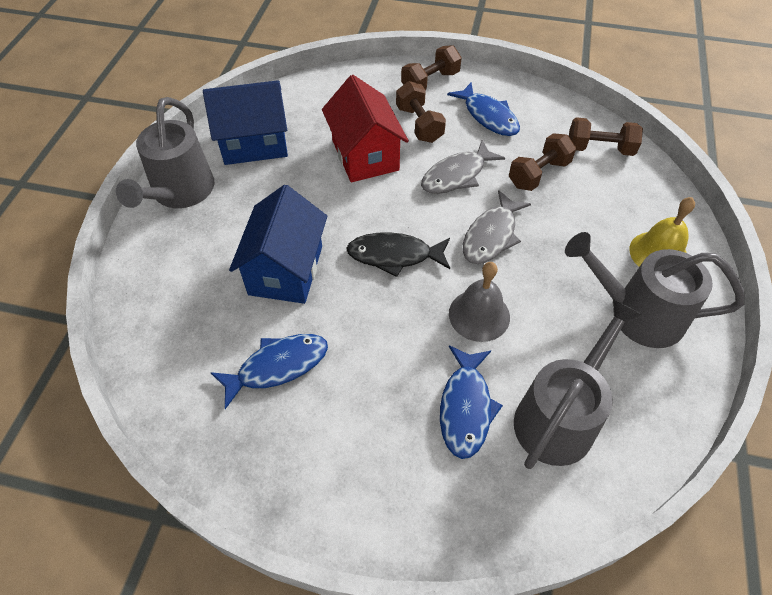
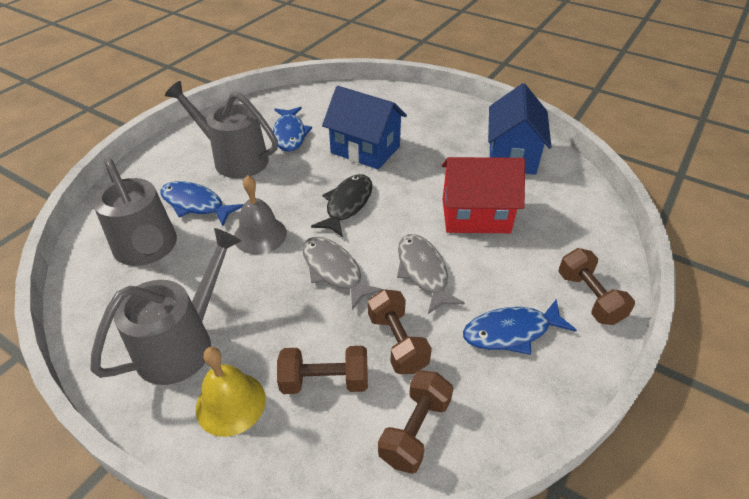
camera: 110 degrees right, 10 degrees down
grey watering can [116,97,215,208] -> grey watering can moved to [165,81,278,178]
brown dumbbell [396,81,446,143] -> brown dumbbell moved to [277,346,368,394]

